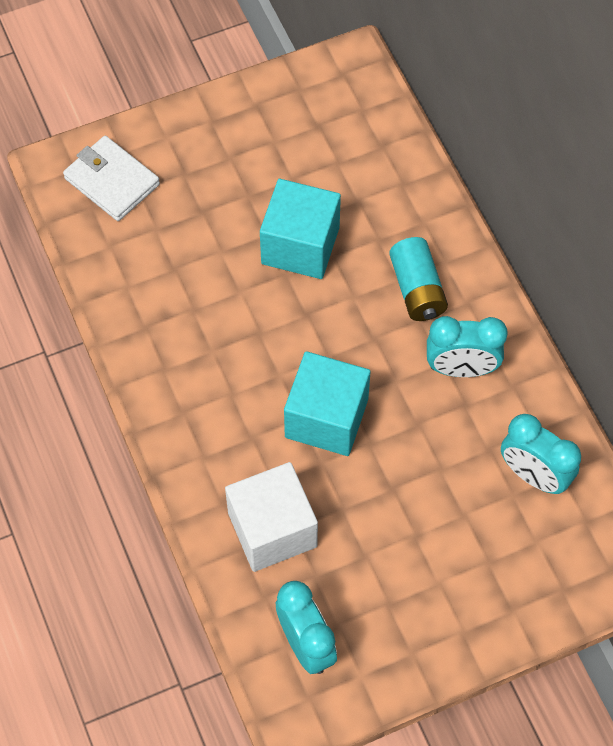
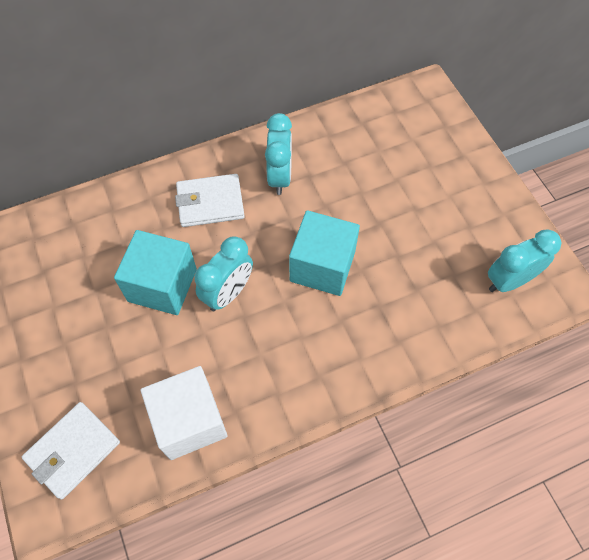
camera: 90 degrees left, 0 degrees up
white cube [225,462,318,572] -> white cube moved to [141,366,228,460]
turquoise battery [389,237,448,321] -> white wallet [175,174,245,227]
turquoise clock [501,414,581,494] -> turquoise clock moved to [195,236,253,311]

